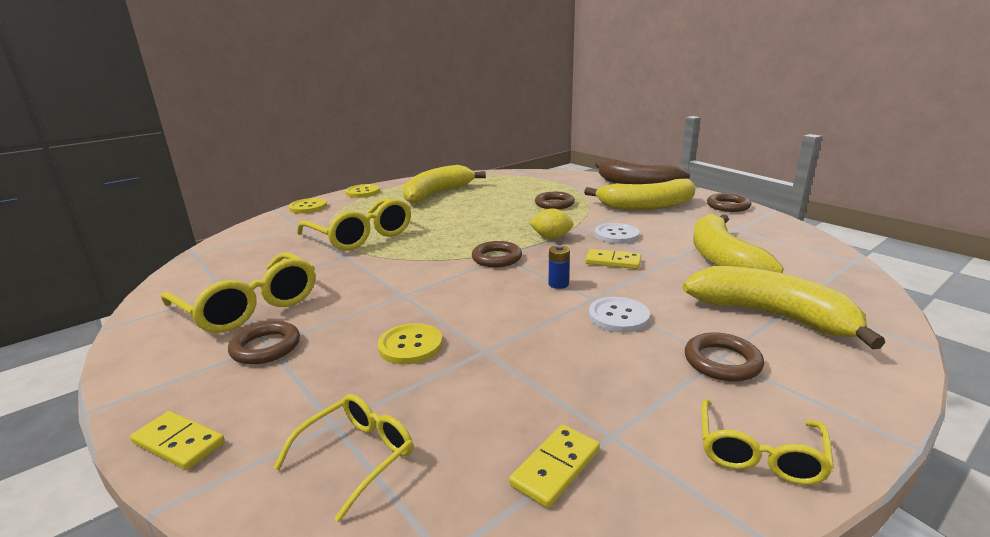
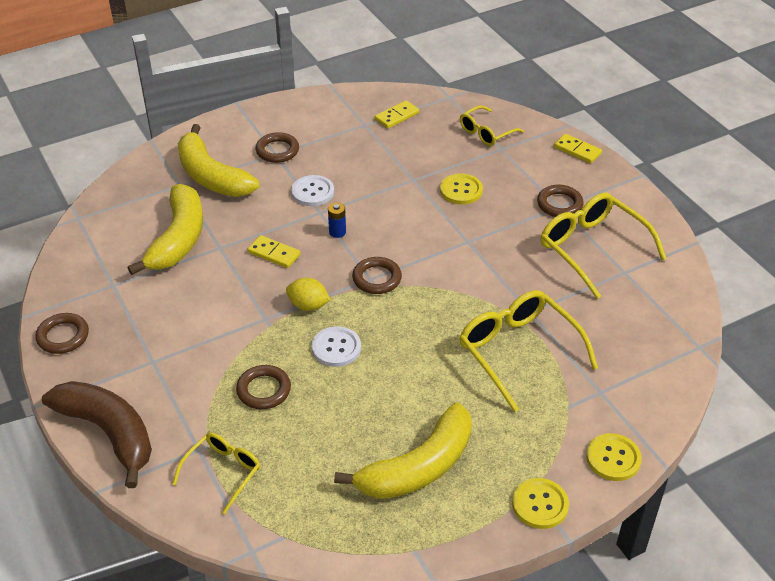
camera: 170 degrees left, 20 degrees up
yellow banana [584,179,696,210] -> none
white button [595,223,639,244] -> white button moved to [312,326,361,367]
yellow glasses [701,399,834,485] -> yellow glasses moved to [172,432,260,514]

